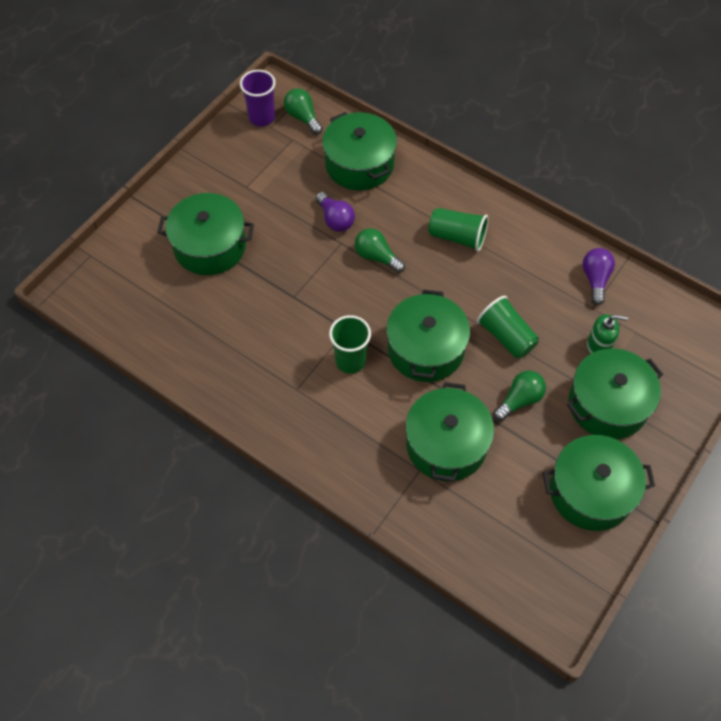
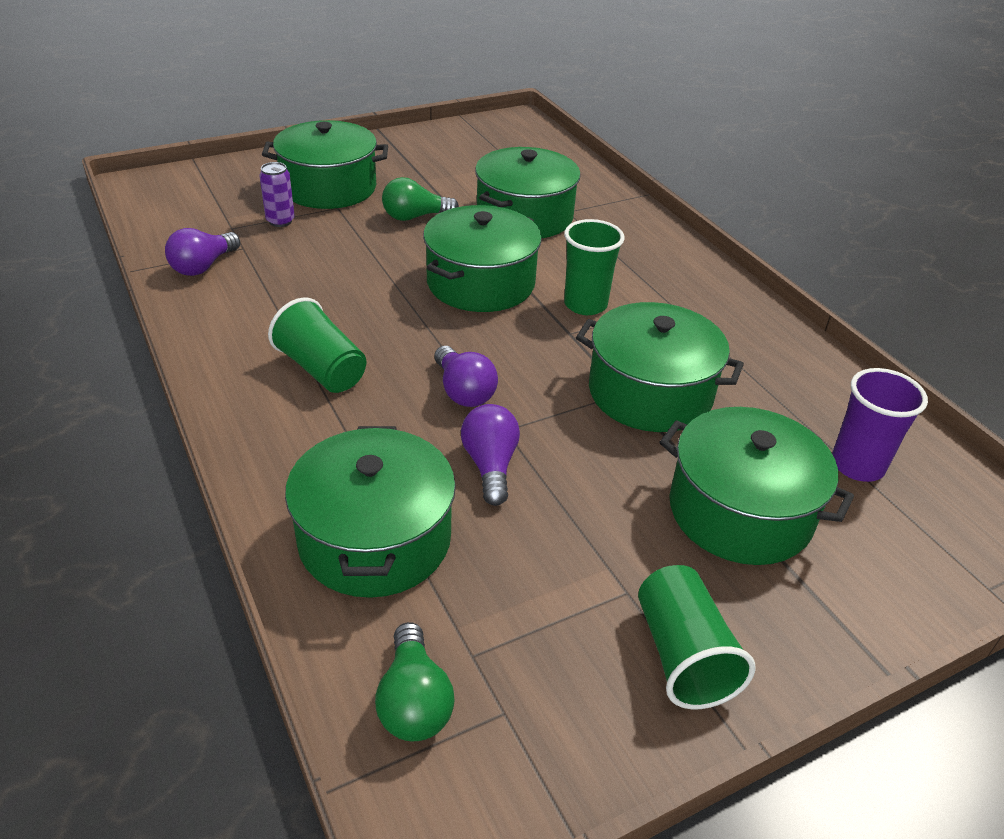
camera: 155 degrees left, 20 degrees down
purple cup [240,70,276,126] -> purple cup moved to [832,368,928,482]
green light bulb [355,228,405,273] -> purple light bulb [434,346,498,407]
green cup [477,296,539,359] -> green cup moved to [638,565,755,709]
green pot [543,435,655,531] -> green pot moved to [576,302,744,432]
green soap dispenser [587,314,628,354] -> purple can [259,162,295,227]

